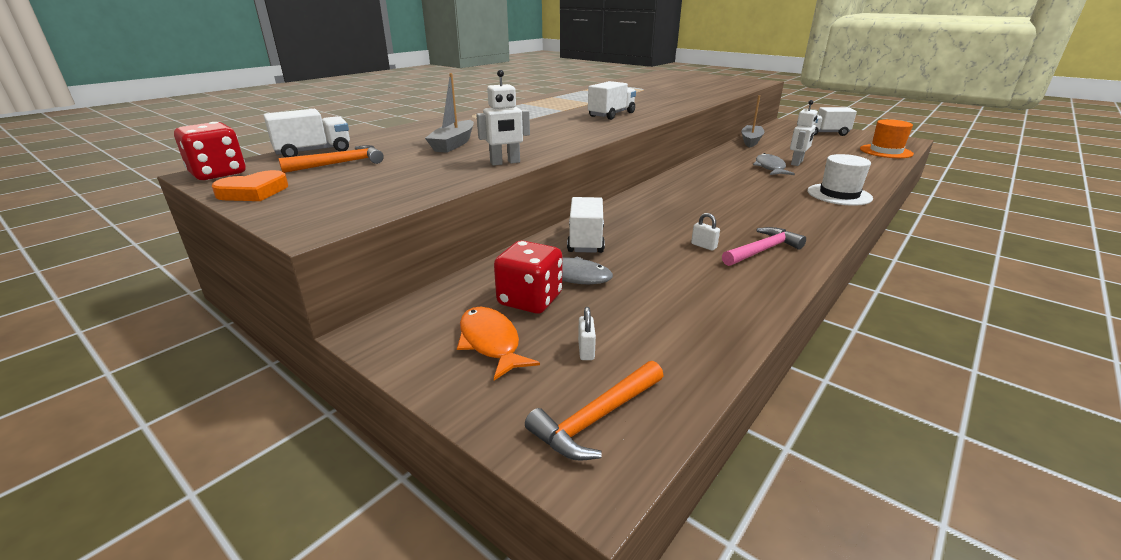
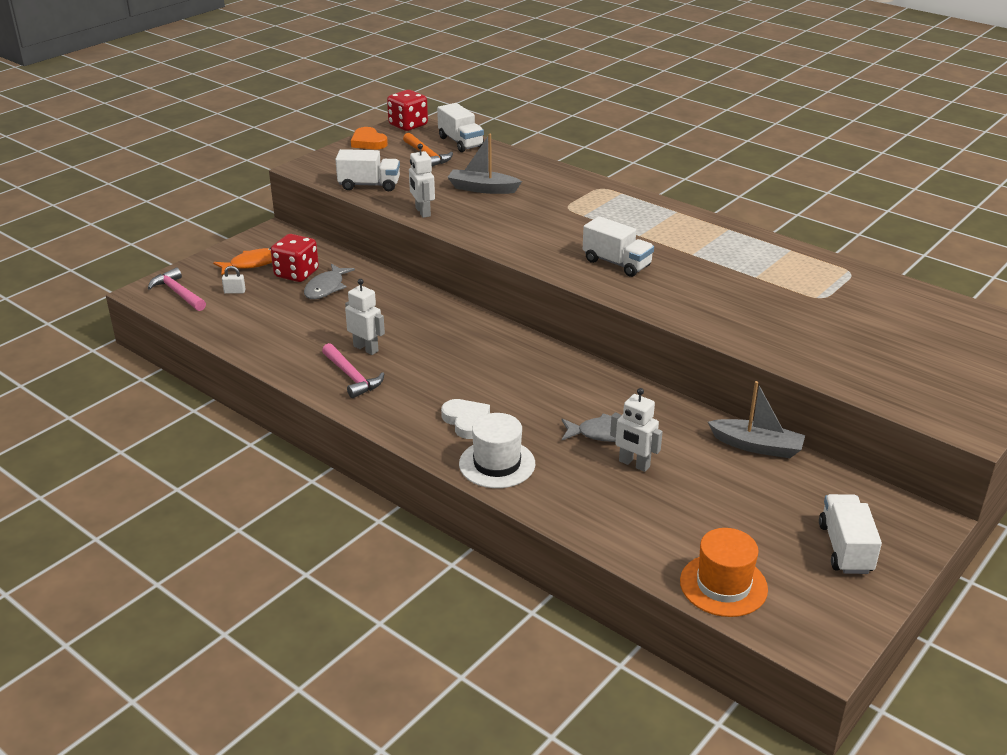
camera: 90 degrees right, 5 degrees up
orange hammer [525,361,664,461] -> pink hammer [148,268,206,311]
white truck [567,197,605,253] -> white truck moved to [335,149,400,191]
white padlock [691,213,720,251] -> white robot [345,279,385,355]
none -> white heart [441,399,490,439]

